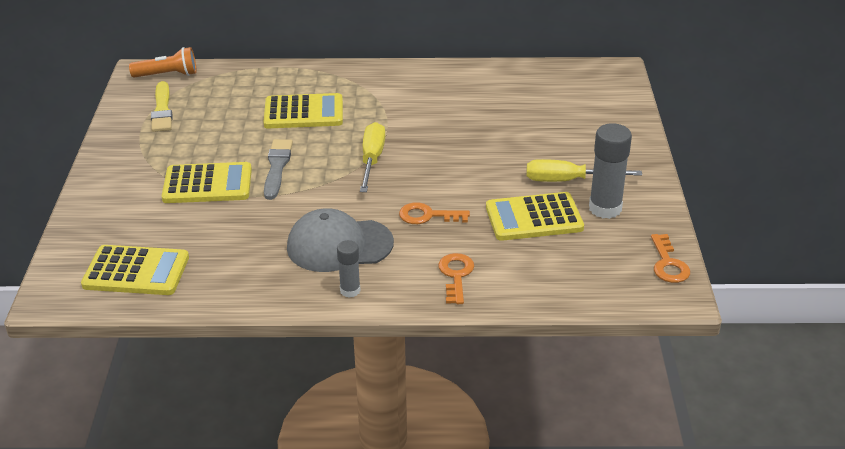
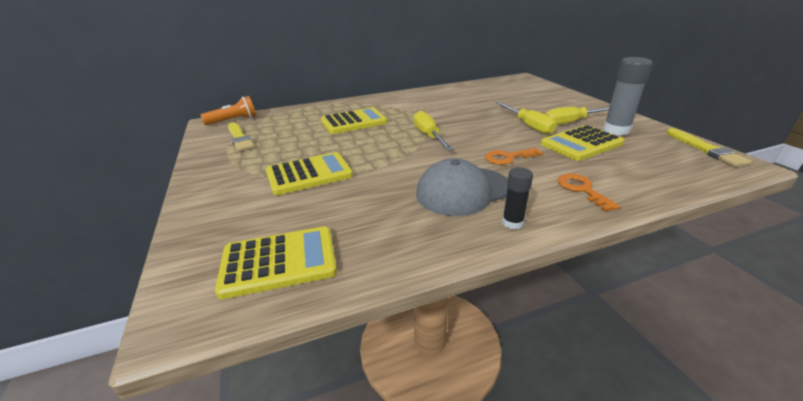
camera: 20 degrees left, 5 degrees down
grey brush [264,139,293,200] -> none
grey glue stick [337,240,361,298] -> black glue stick [502,167,533,230]
orange key [651,234,690,283] -> yellow brush [667,128,752,167]
none -> yellow screwdriver [496,102,557,134]

